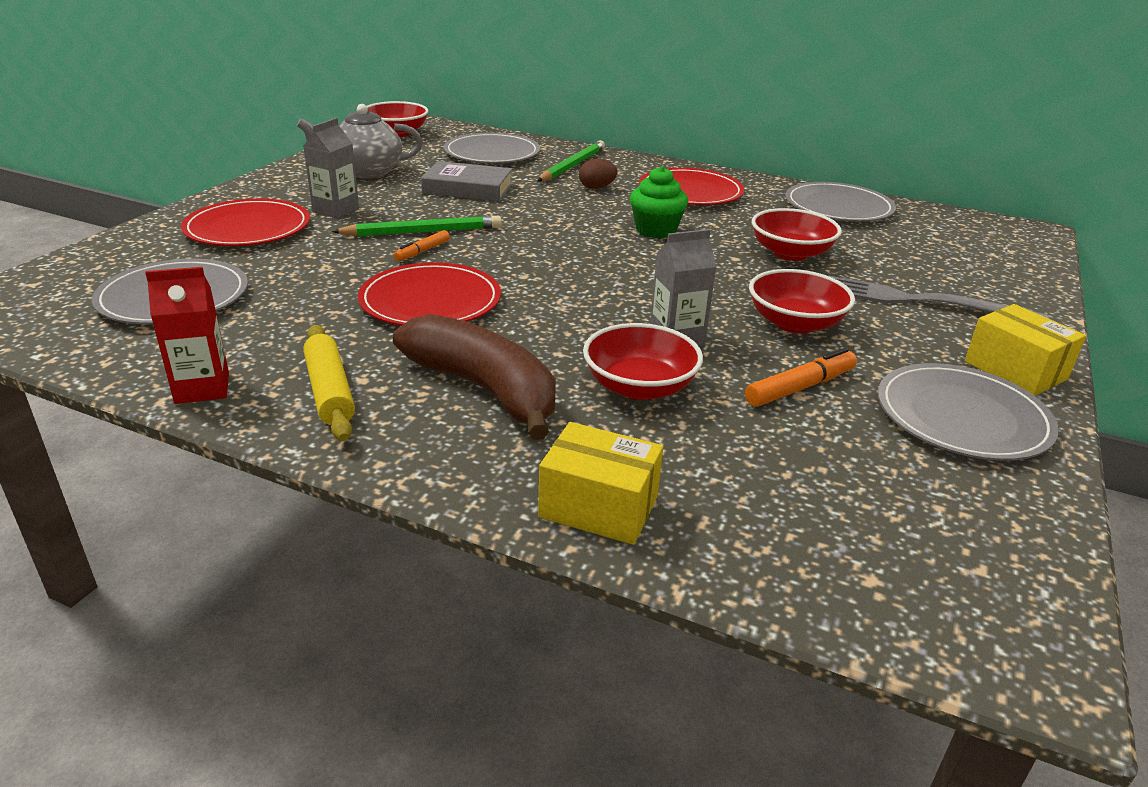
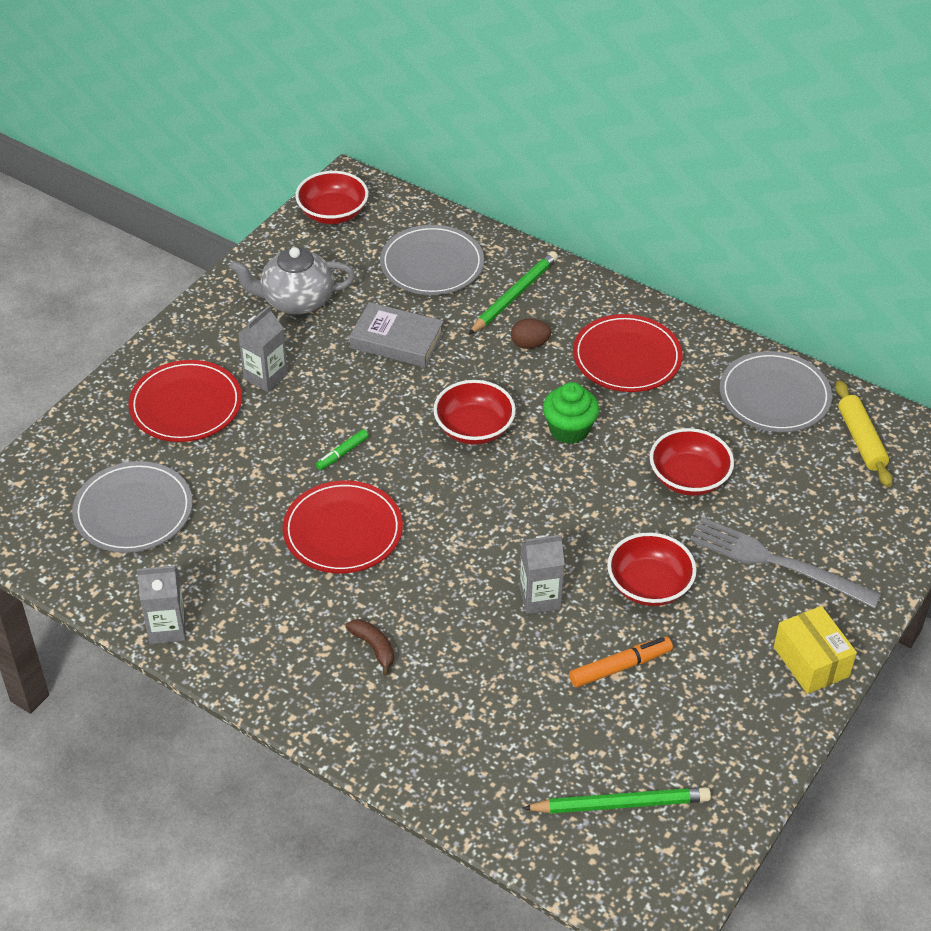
camera: 10 degrees right, 15 degrees up
red carton [145,267,229,404] -> grey carton [137,566,186,644]
yellow rolling pin [303,325,355,441] -> yellow rolling pin moved to [835,380,893,487]
green pencil [332,216,502,236] -> green pencil moved to [522,787,711,814]
brown banana [393,314,556,440] -> brown banana [346,619,394,675], size x0.43
orange marker [394,230,450,261] -> green marker [316,429,369,470]
yellow box [538,422,663,545] -> none
red bowl [583,323,703,400] -> red bowl moved to [433,380,516,445]
grey plate [878,363,1059,461] -> none

